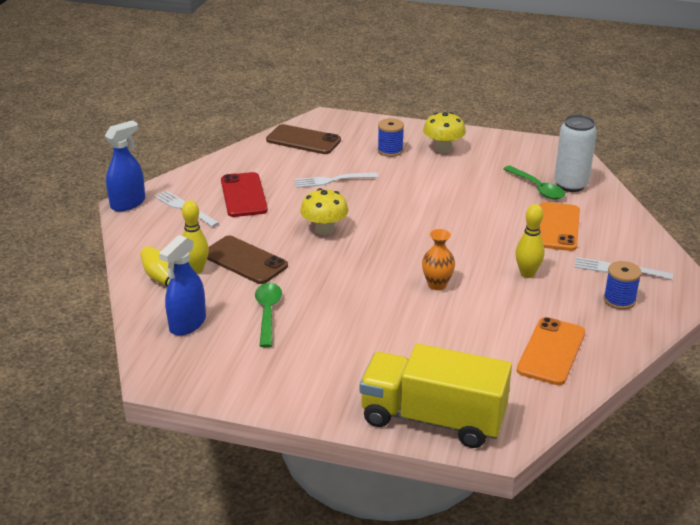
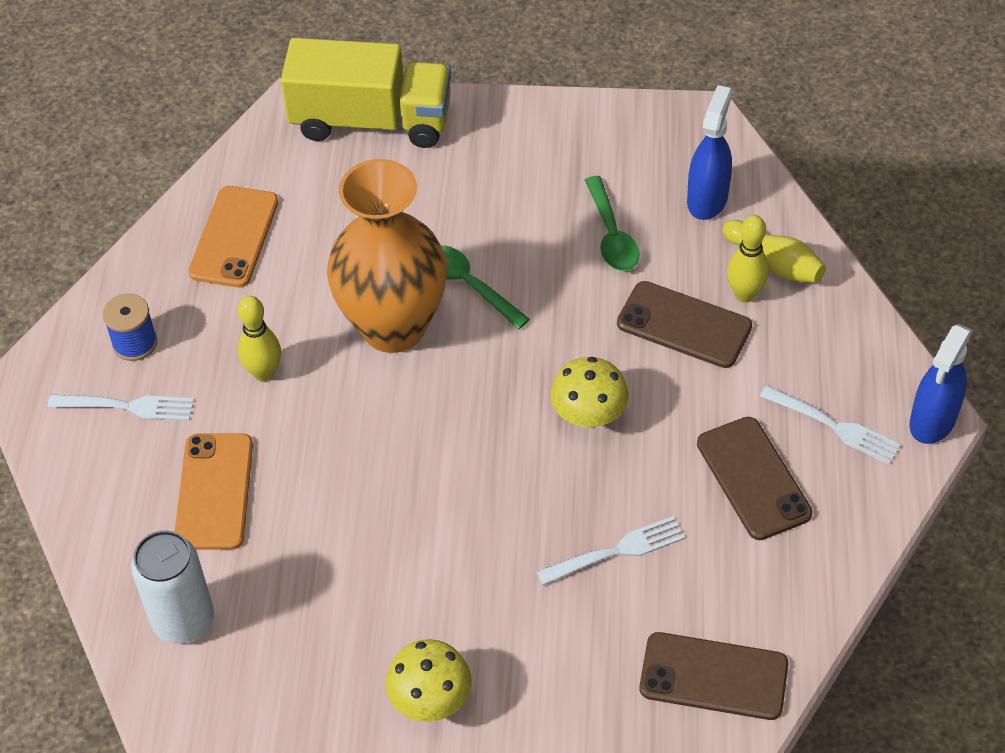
camera: 170 degrees right, 20 degrees up
red phone [221,172,268,217] -> brown phone [697,417,813,540]
blue spool [378,118,404,157] -> none
orange vase [422,229,455,290] -> orange vase [327,159,447,353], size x2.43
green spoon [503,166,565,199] -> green spoon moved to [441,245,530,329]

